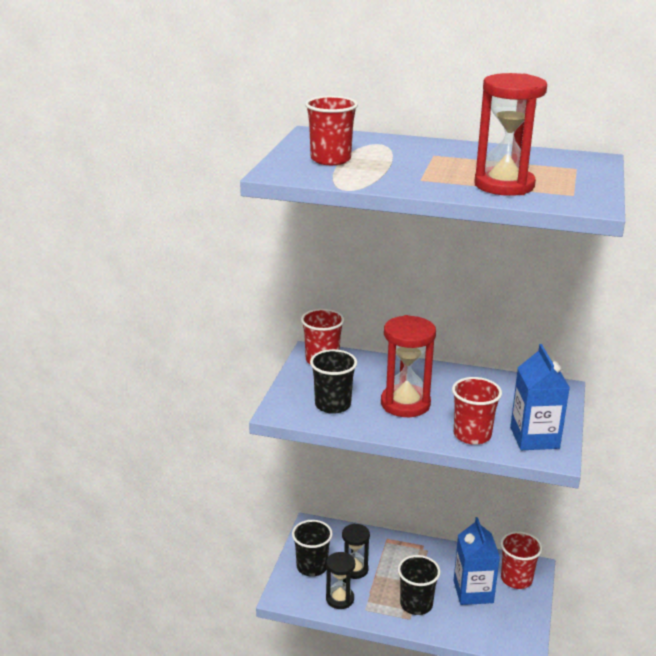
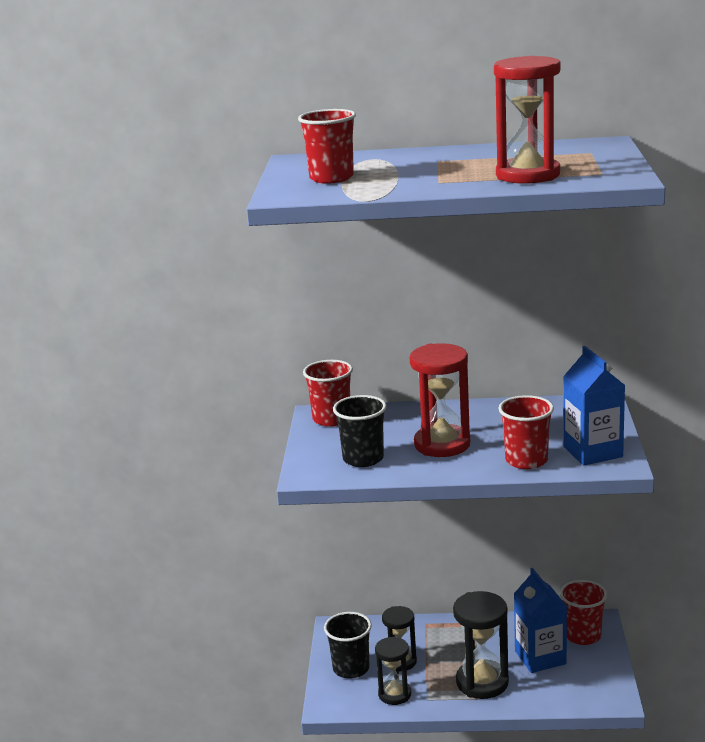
camera: 10 degrees left, 5 degrees down
black cup [398,555,441,615] -> black hourglass [453,591,509,699]

